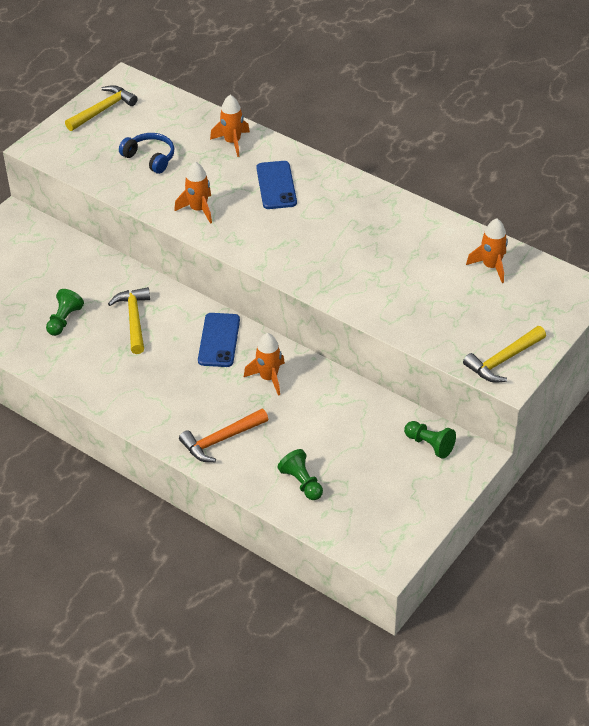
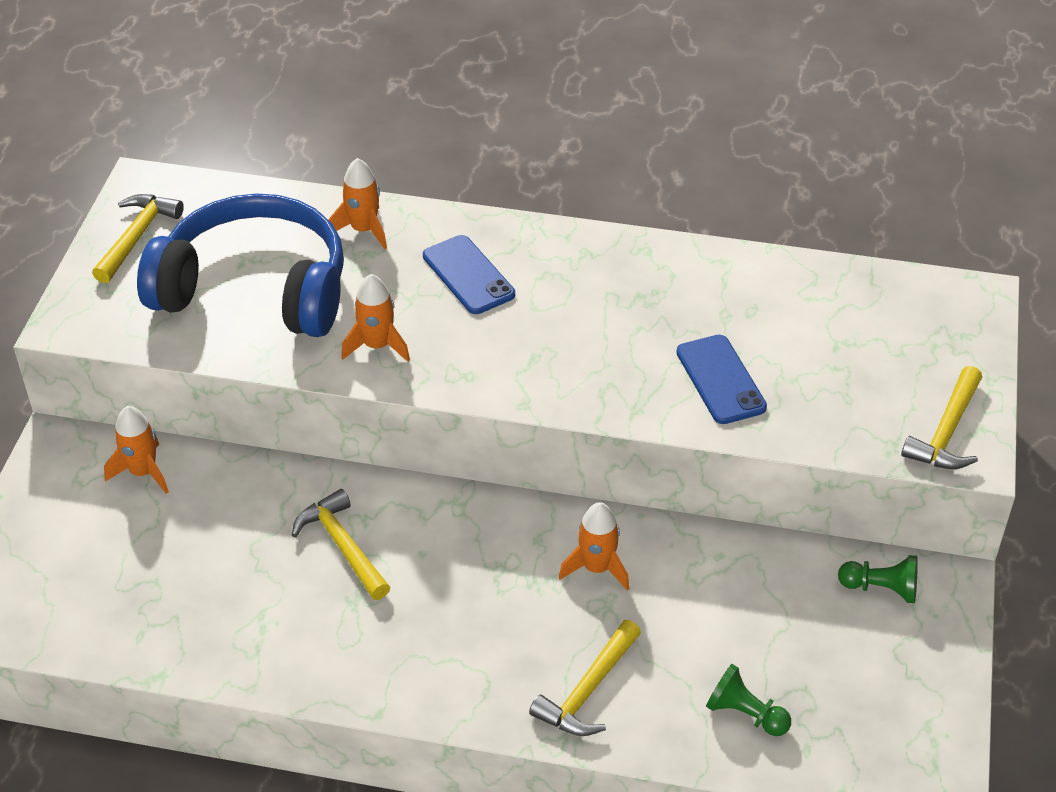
camera: 25 degrees left, 0 degrees up
green pawn [46,289,84,336] -> none
blue headphones [119,133,174,174] -> blue headphones [137,193,344,337], size x2.32
orange hammer [179,409,268,462] -> yellow hammer [529,620,641,736]
blue phone [198,313,240,367] -> blue phone moved to [676,335,767,424]
orange rocket [466,218,508,283] -> orange rocket moved to [104,406,169,494]

